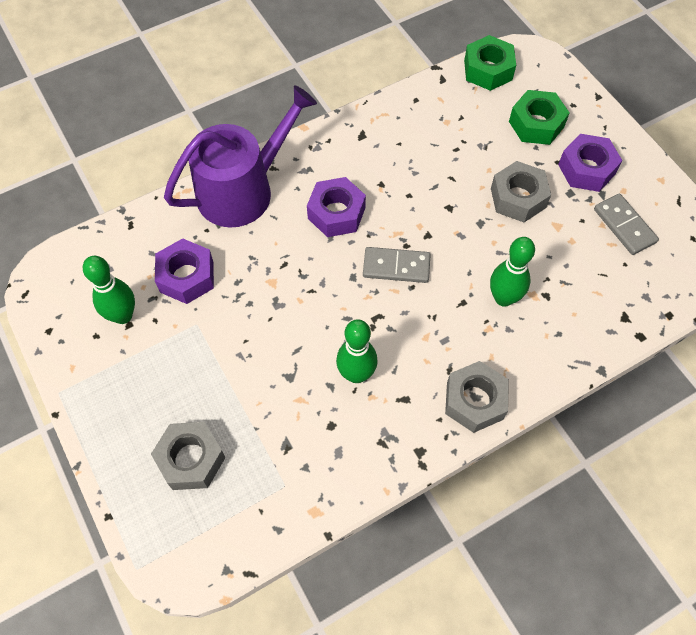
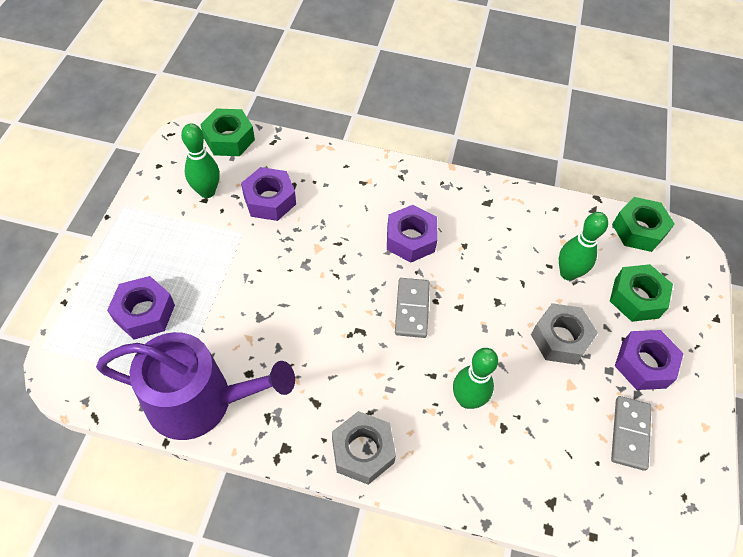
camera: 40 degrees right, 5 degrees down
grey nut [151,422,225,490] -> purple nut [107,276,175,340]
purple watering can [164,85,317,227] -> purple watering can moved to [96,332,295,440]
green bowling pin [336,319,378,383] -> green bowling pin moved to [559,212,608,281]
grey domino [363,247,430,283] -> grey domino turned 45 degrees clockwise [395,278,430,338]
none -> green nut [200,108,255,156]

